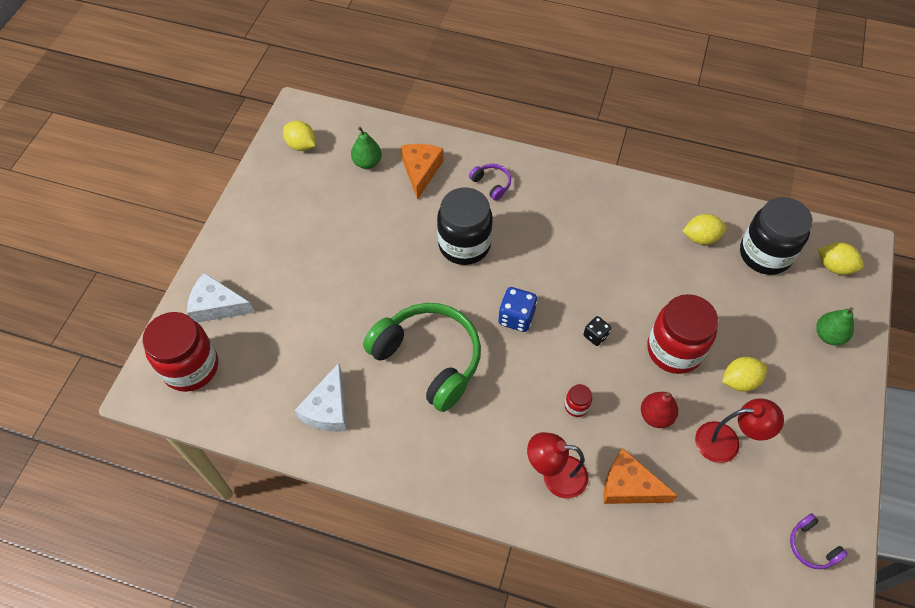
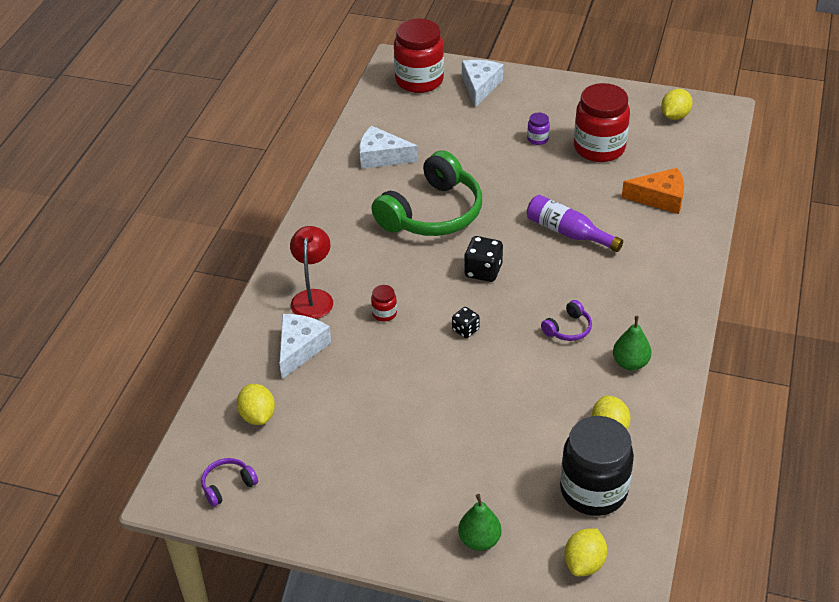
camera: 90 degrees right, 15 degrees down
green pear [351,127,382,169] -> green pear moved to [613,316,652,370]
black jar [437,188,493,265] -> purple bottle [527,195,623,252]
purple headphones [469,164,511,201] -> purple headphones moved to [541,300,592,341]
blue dice [498,287,537,332] -> black dice [464,236,503,282]
orange cheese [603,449,678,504] -> white cheese [280,314,331,379]
red pear [641,392,678,428] -> none
red jar [647,294,718,374] -> red jar moved to [574,83,630,162]
red lamp [695,399,784,463] -> none
yellow lemon [722,357,767,392] -> yellow lemon moved to [237,384,275,425]
none -> purple jar [527,112,550,145]

